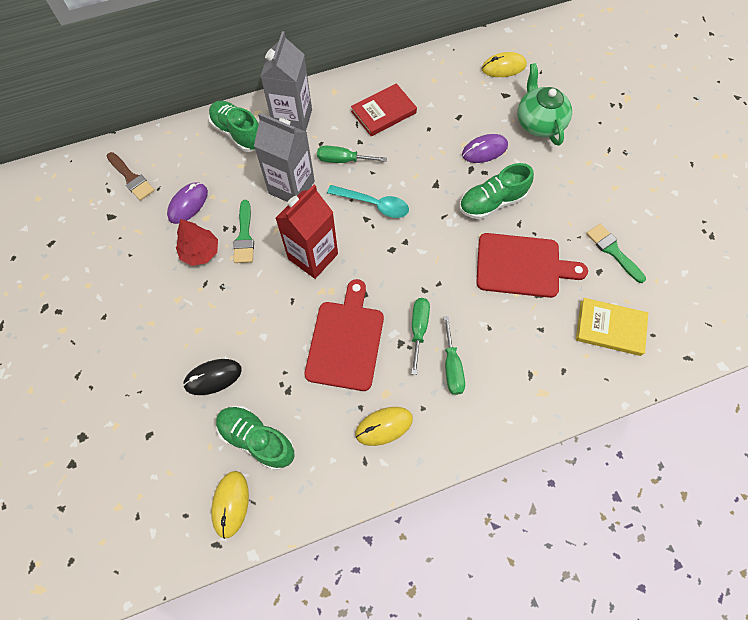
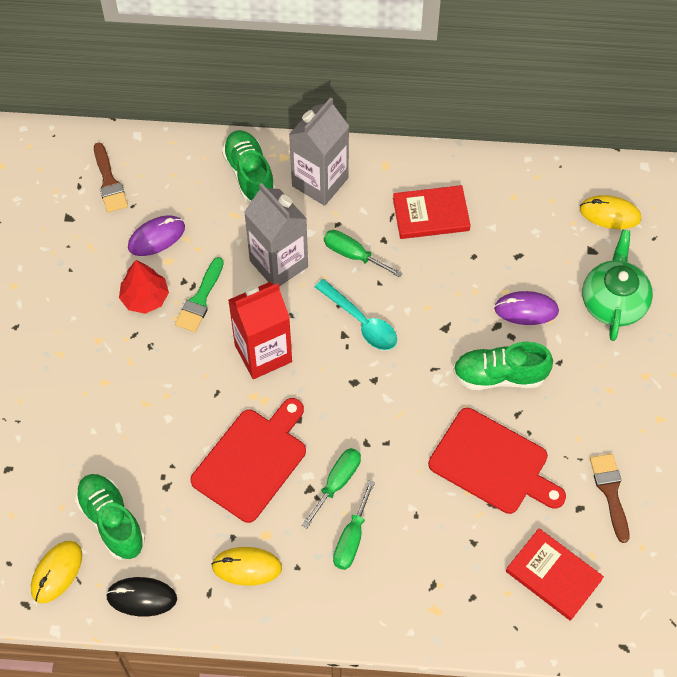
camera: 25 degrees right, 5 degrees down
black mouse [183,359,242,395] -> black mouse moved to [106,577,177,616]
yellow book [576,298,648,356] -> red book [506,528,604,621]
green brush [586,224,646,283] -> brown brush [590,454,630,543]

